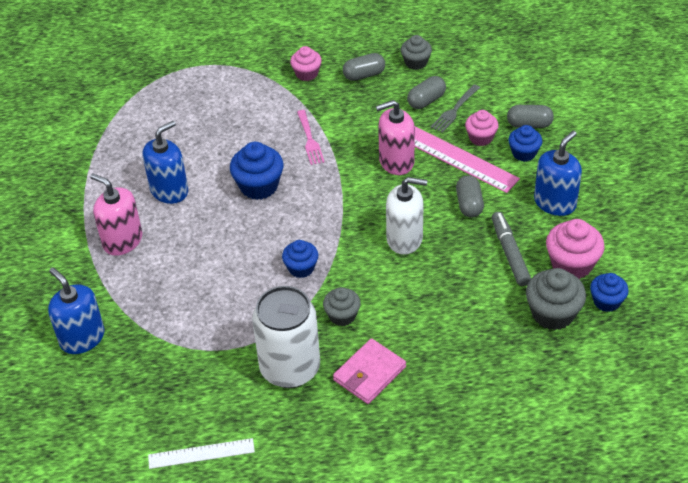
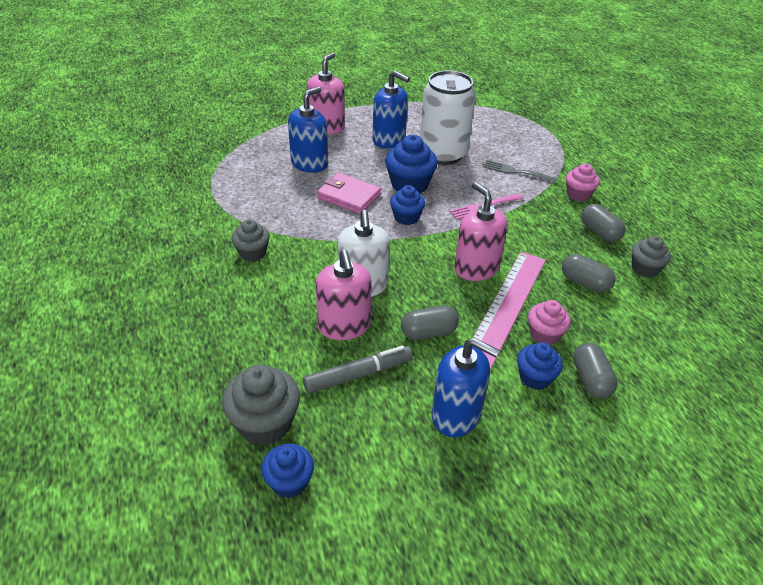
camera: 75 degrees right, 5 degrees down
blue soap dispenser [48,268,105,354] -> blue soap dispenser moved to [288,87,328,173]
white ruler [148,438,255,469] -> none
white can [252,286,320,388] -> white can moved to [420,70,476,165]
blue cupcake [282,240,318,278] -> blue cupcake moved to [390,185,425,225]
pink wallet [333,338,406,404] -> pink wallet moved to [317,173,381,214]
grey fork [431,84,480,133] -> grey fork moved to [483,160,558,184]
pink cupcake [546,219,605,279] -> none
none -> pink soap dispenser [316,250,372,340]

